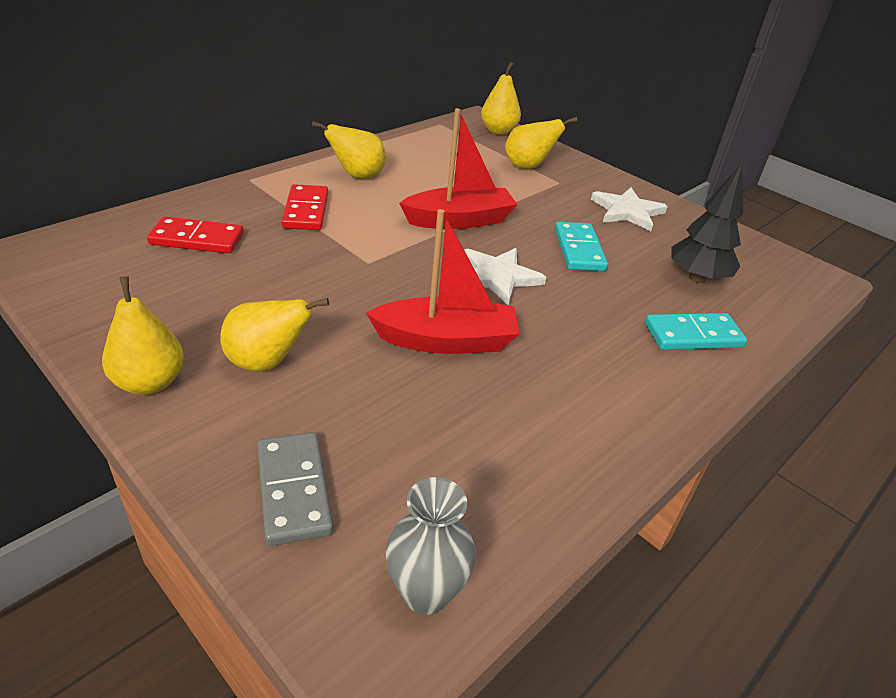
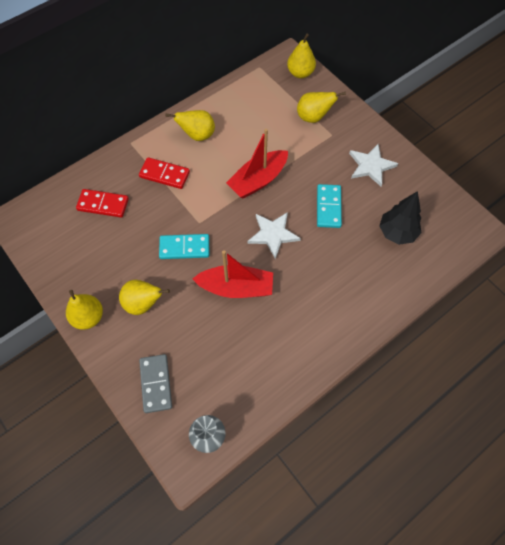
camera: 10 degrees right, 25 degrees up
red domino [281,184,328,230] -> red domino turned 75 degrees counterclockwise [139,157,190,189]
red boat [399,108,518,229] -> red boat turned 150 degrees clockwise [226,129,288,199]
turquoise domino [645,313,747,350] -> turquoise domino moved to [159,234,209,259]

